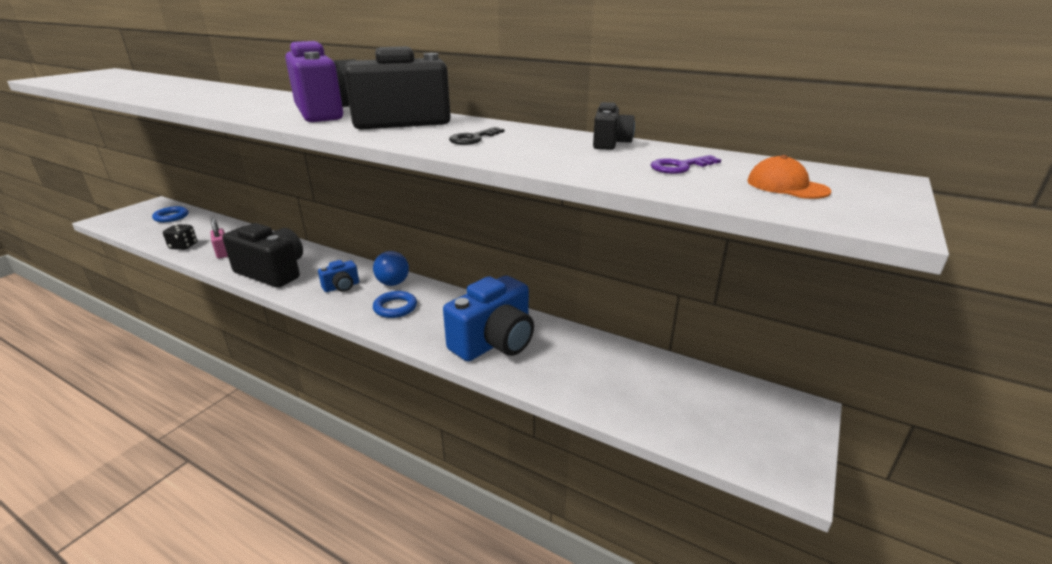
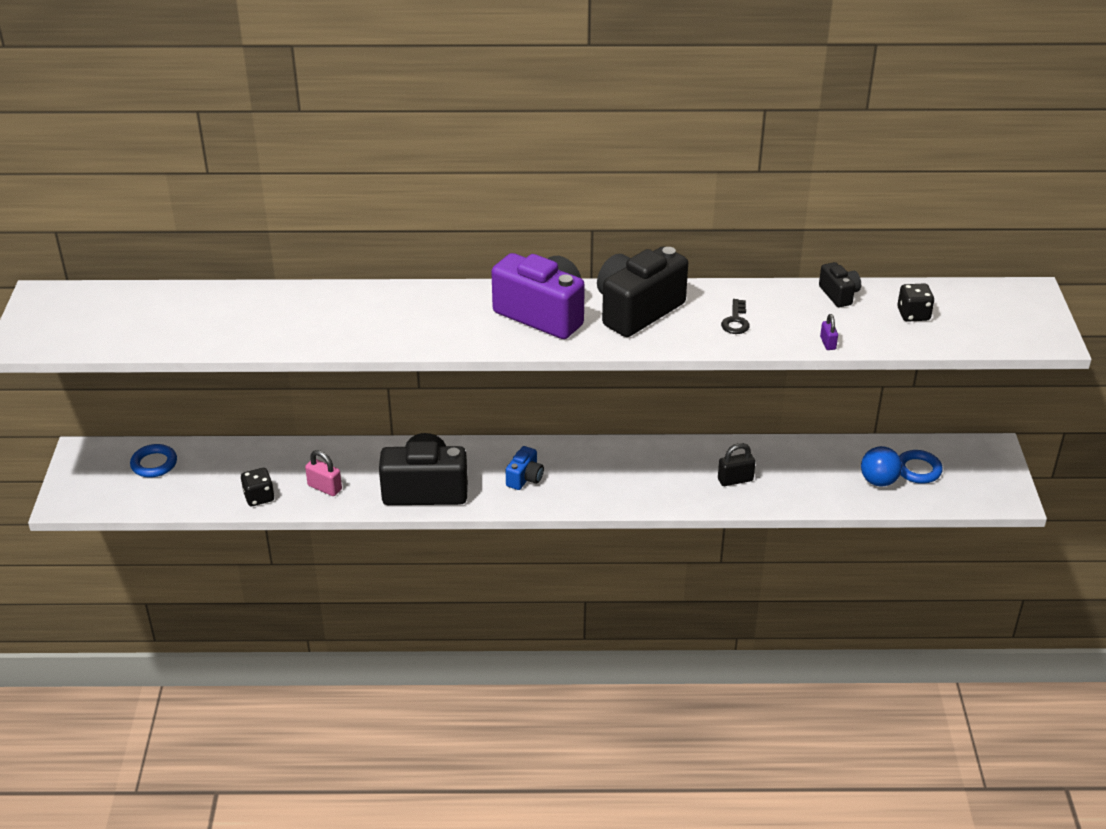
camera: 30 degrees left, 10 degrees up
blue ball [373,251,409,286] -> blue ball moved to [861,446,902,487]
blue ring [373,291,417,318] -> blue ring moved to [899,450,943,484]
blue camera [443,276,534,361] -> black padlock [718,443,755,486]
purple key [651,155,721,174] -> black dice [897,283,934,322]
orange cap [747,155,831,199] -> none
none -> purple padlock [820,314,838,350]

